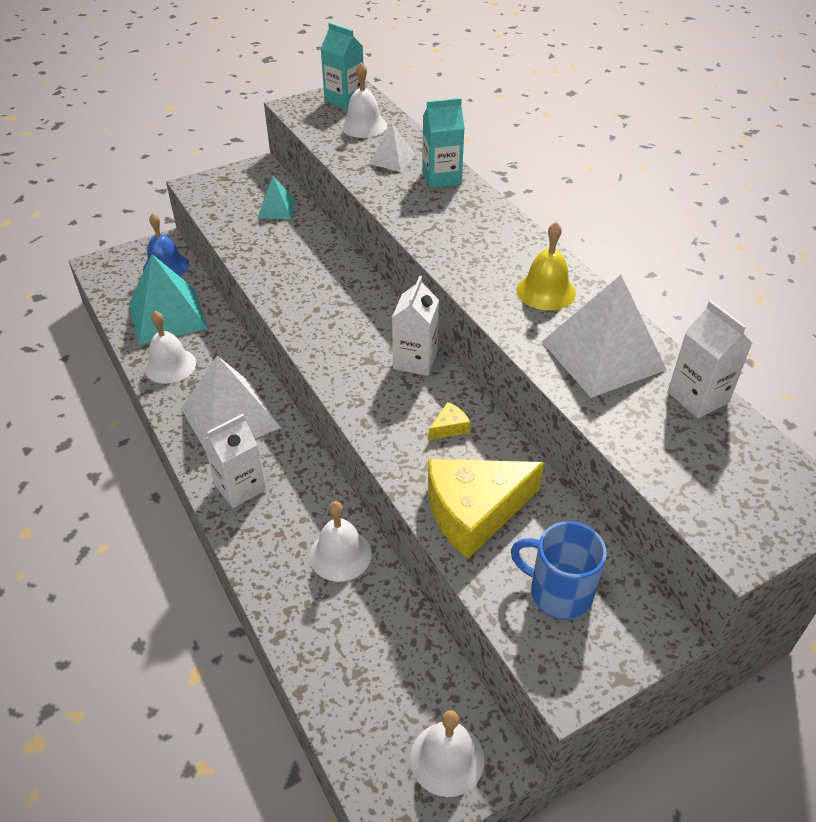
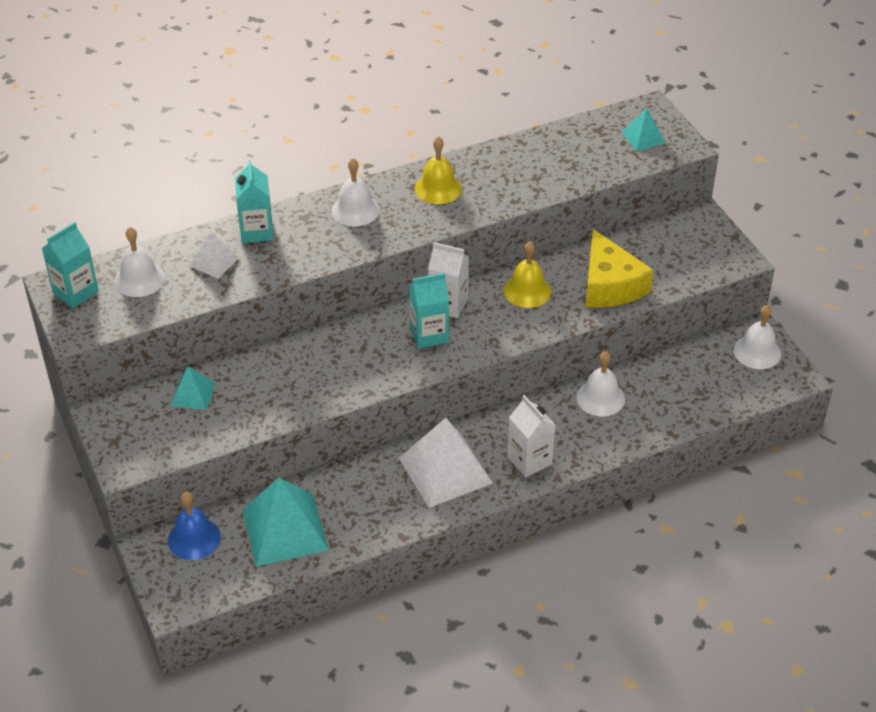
camera: 85 degrees left, 0 degrees up
white bell [144,311,196,384] -> white bell moved to [332,158,380,226]
yellow cheese [428,402,470,440] -> yellow bell [503,241,551,308]
blue mug [511,521,607,620] -> none
white pyramid [542,275,667,398] -> none
white carton [668,300,753,418] -> none
none -> turquoise carton [409,273,449,348]
none -> turquoise pyramid [622,108,665,151]

